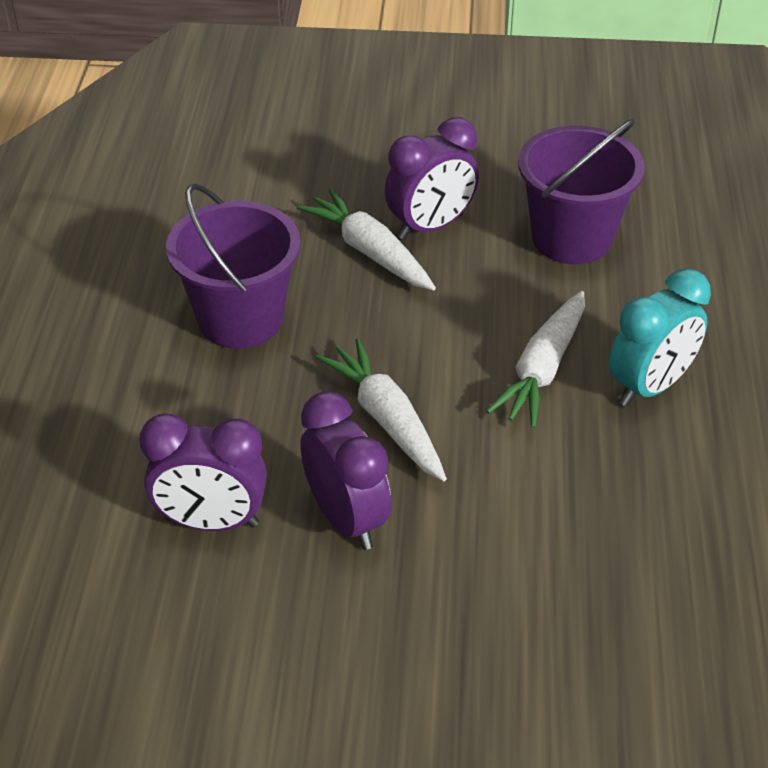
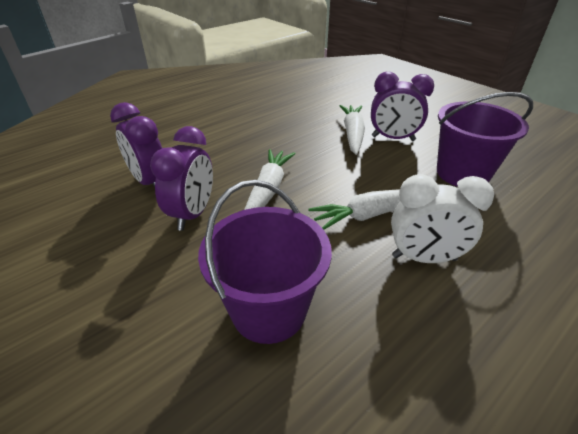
camera: 45 degrees right, 5 degrees down
purple bucket [166,184,301,349] -> purple bucket moved to [198,180,332,344]
turquoise clock [609,268,711,406] -> white clock [391,174,494,263]

